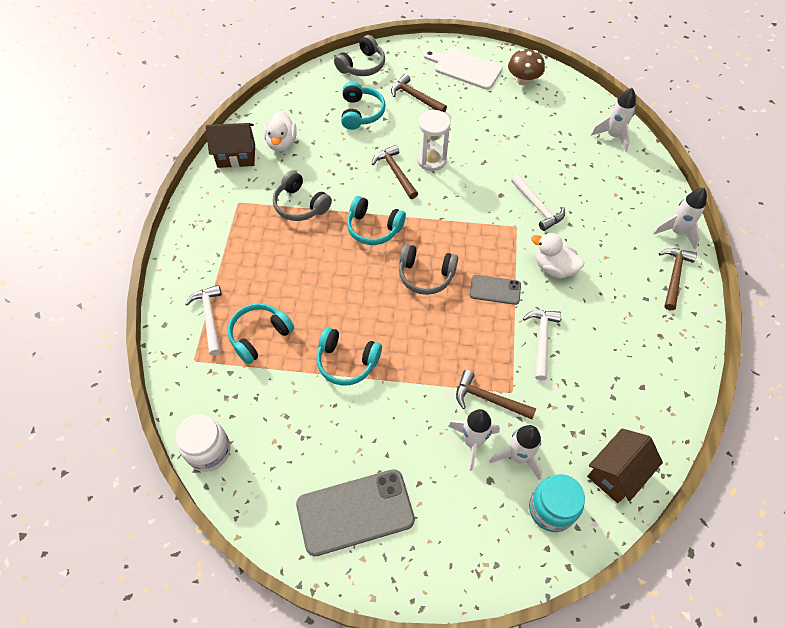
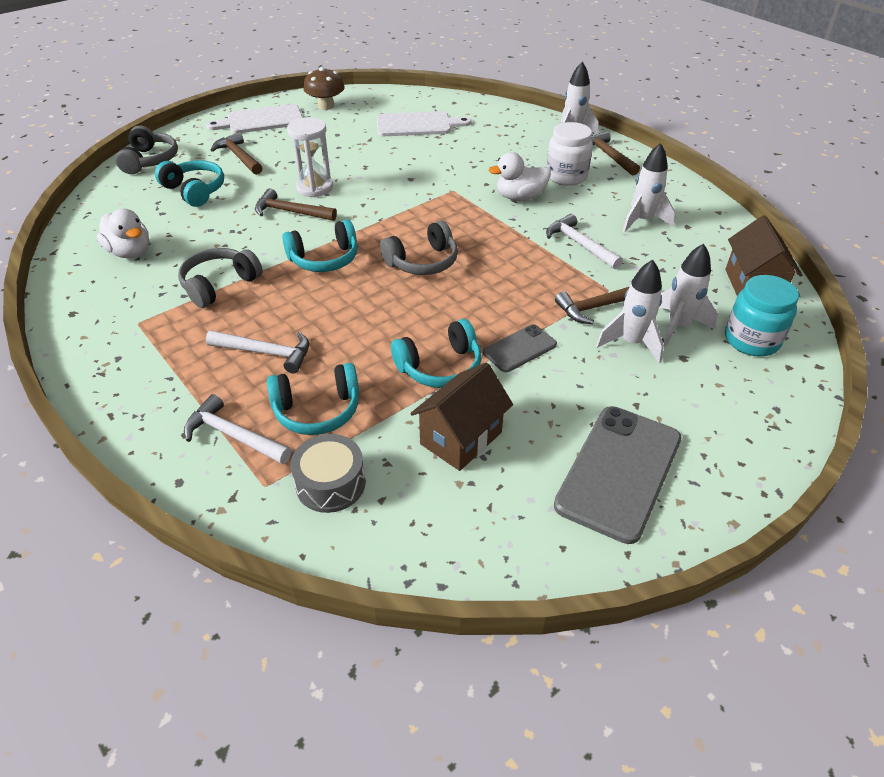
camera: 45 degrees left, 15 degrees down
white jar [176,414,231,472] -> white jar moved to [547,122,593,186]
brown house [206,123,255,168] -> brown house moved to [410,363,513,471]
turquoise headphones [228,303,294,364] -> turquoise headphones turned 105 degrees counterclockwise [267,363,359,435]
grey headphones [273,170,332,221] -> grey headphones turned 135 degrees clockwise [178,248,263,308]
brown hammer [391,74,447,113] -> brown hammer turned 60 degrees clockwise [211,132,263,175]
grey phone [470,275,521,305] -> grey phone moved to [483,324,557,372]
white hammer [511,175,565,231] -> white hammer moved to [206,330,309,374]
white rocket [590,88,636,152] -> white rocket moved to [622,143,675,233]
none -> grey drum [291,434,366,513]
none -> white cutting board [377,111,472,136]

